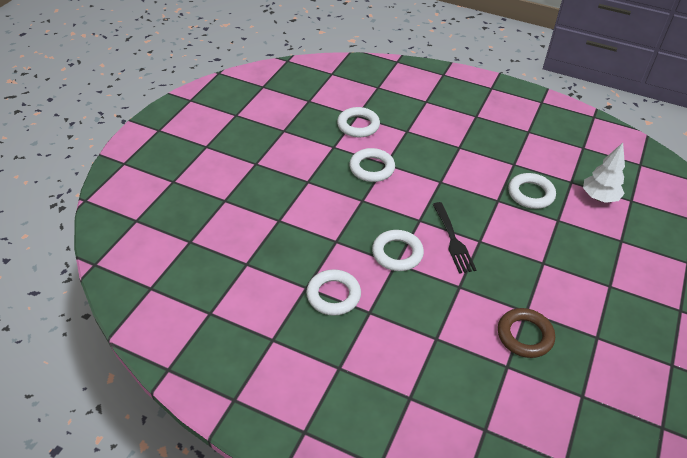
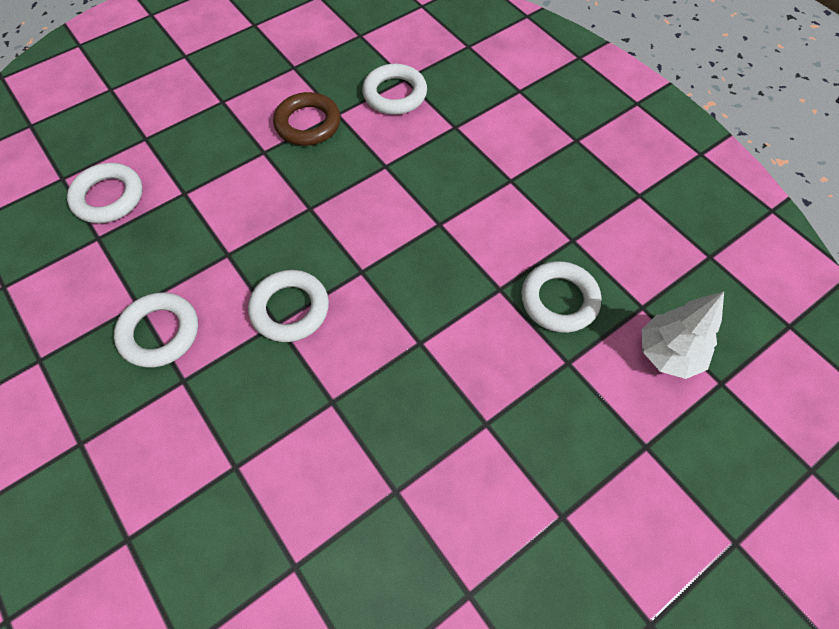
camera: 30 degrees right, 15 degrees up
white ring [349,148,395,182] -> white ring moved to [67,163,143,223]
black fork [432,202,476,274] -> none
brown ring [498,308,555,358] -> brown ring moved to [273,92,341,146]

